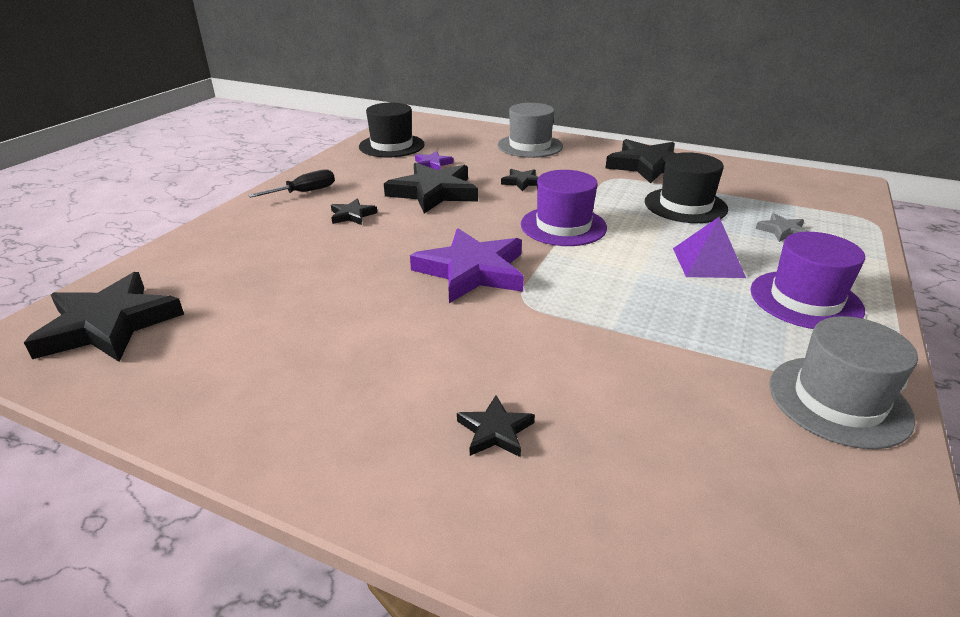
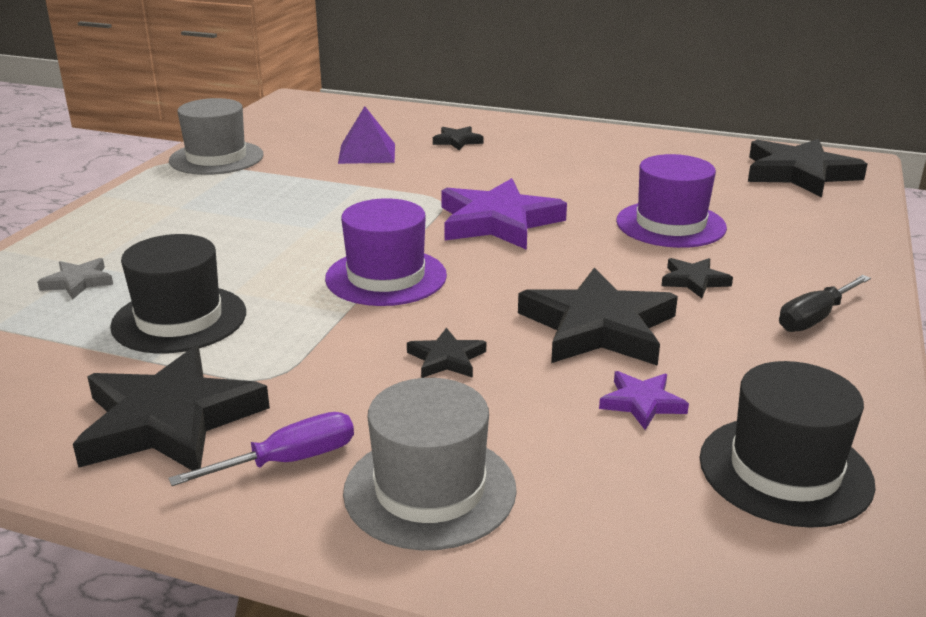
camera: 175 degrees right, 5 degrees down
purple pyramid [673,217,746,278] -> purple pyramid moved to [338,106,395,164]
purple hat [750,232,865,329] -> purple hat moved to [616,154,727,248]
none -> purple screwdriver [168,412,354,486]

